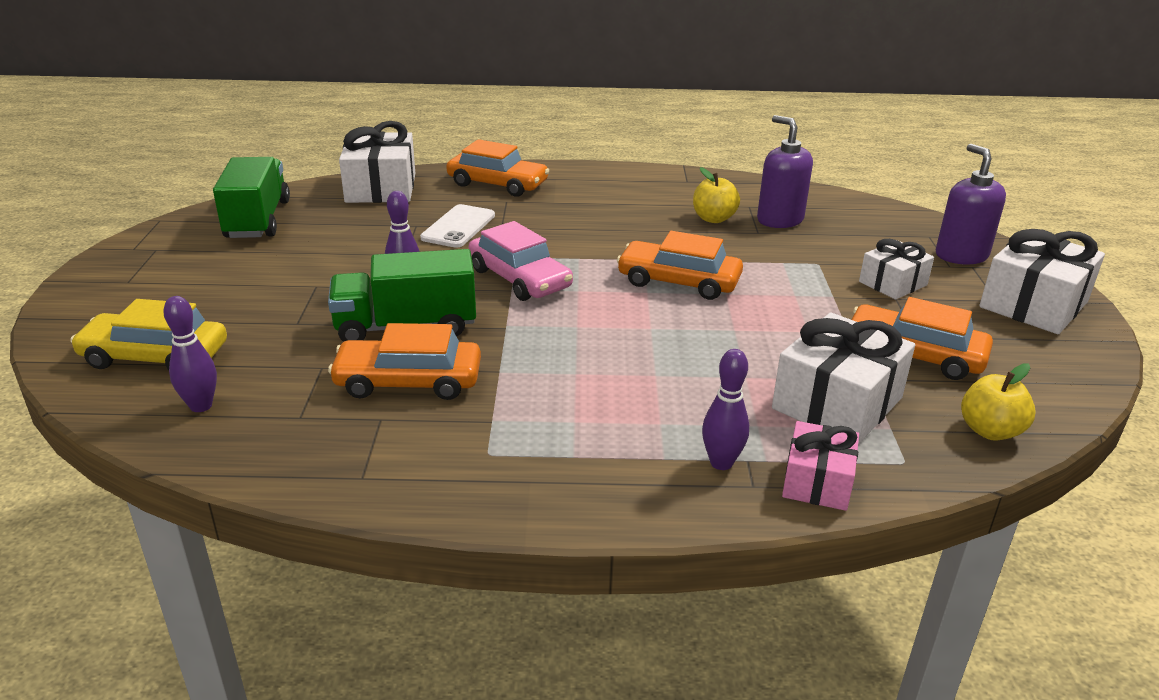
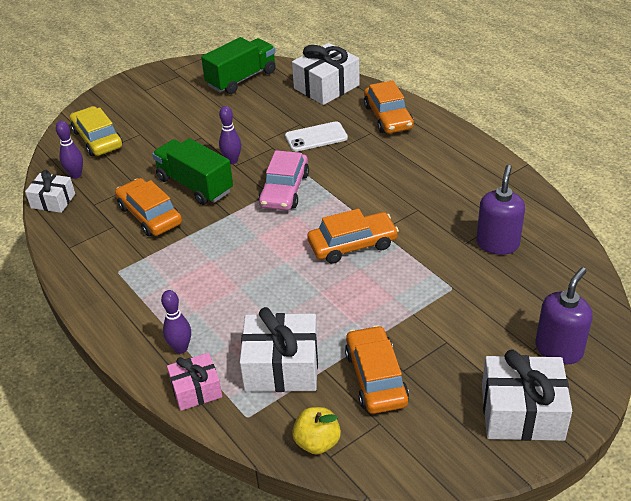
camera: 55 degrees right, 10 degrees up
orange car [617,231,743,300] -> orange car turned 90 degrees clockwise [307,209,399,264]
yellow apple [693,167,740,223] -> none
white gift [859,239,934,300] -> white gift moved to [25,170,75,213]

